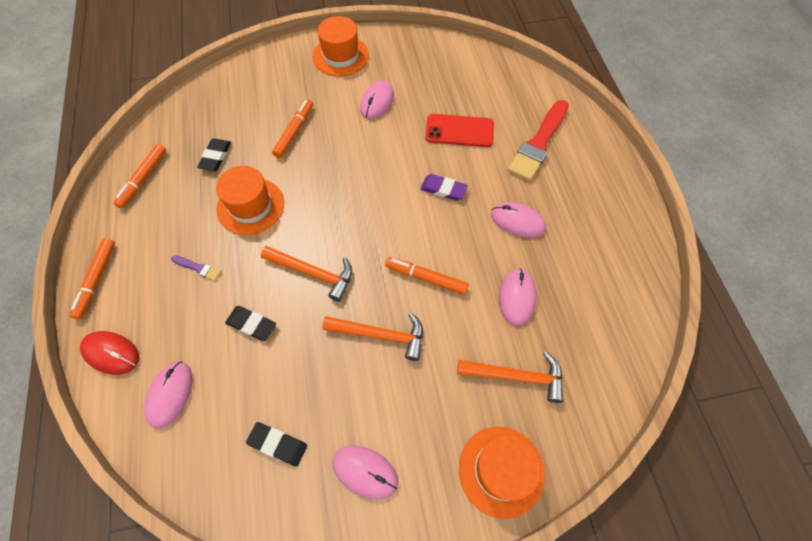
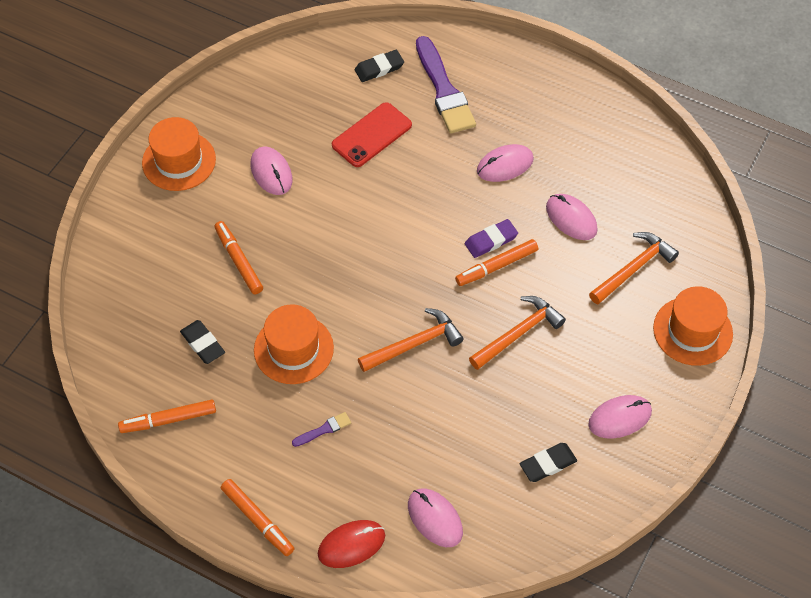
camera: 50 degrees left, 5 degrees down
orange marker [114,144,166,208] -> orange marker turned 105 degrees clockwise [118,399,216,433]
black eraser [225,306,276,341] -> black eraser moved to [355,50,404,82]
purple eraser [420,174,468,201] -> purple eraser moved to [465,219,518,258]
red brush [508,100,569,181] -> purple brush [416,36,476,134]

